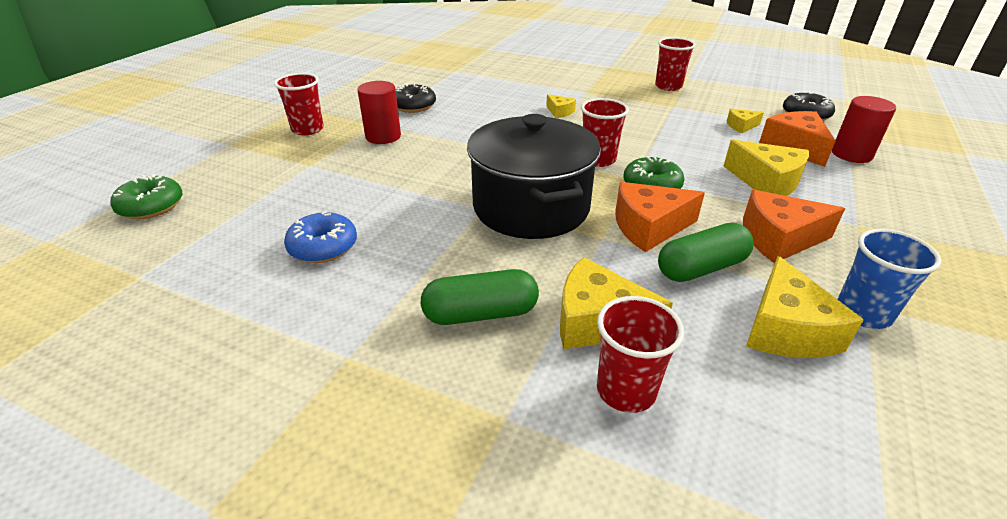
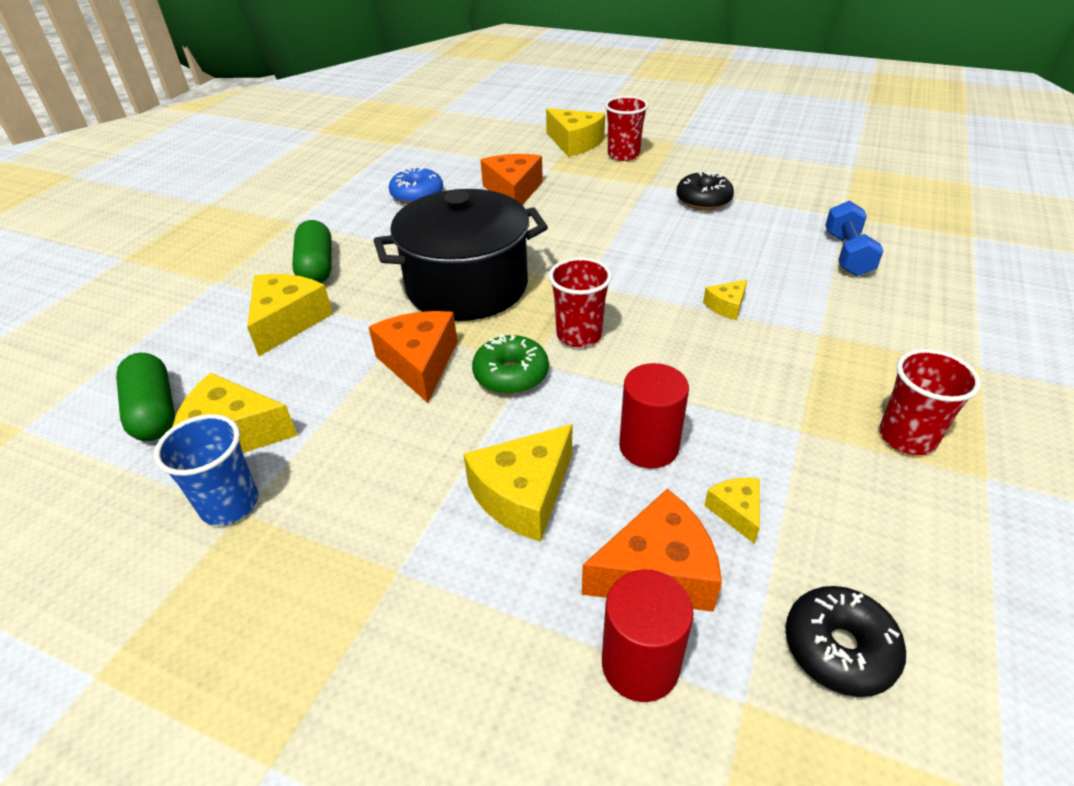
camera: 90 degrees right, 5 degrees up
green donut [110,174,182,219] -> none
red cylinder [357,81,401,144] -> red cylinder moved to [619,363,689,468]
red cup [597,296,684,413] -> none
green capsule [658,223,754,282] -> green capsule moved to [116,353,175,441]
orange cheese [743,190,845,263] -> orange cheese moved to [480,154,543,205]
none -> yellow cheese [546,108,605,157]
none -> blue dumbbell [825,200,884,276]

